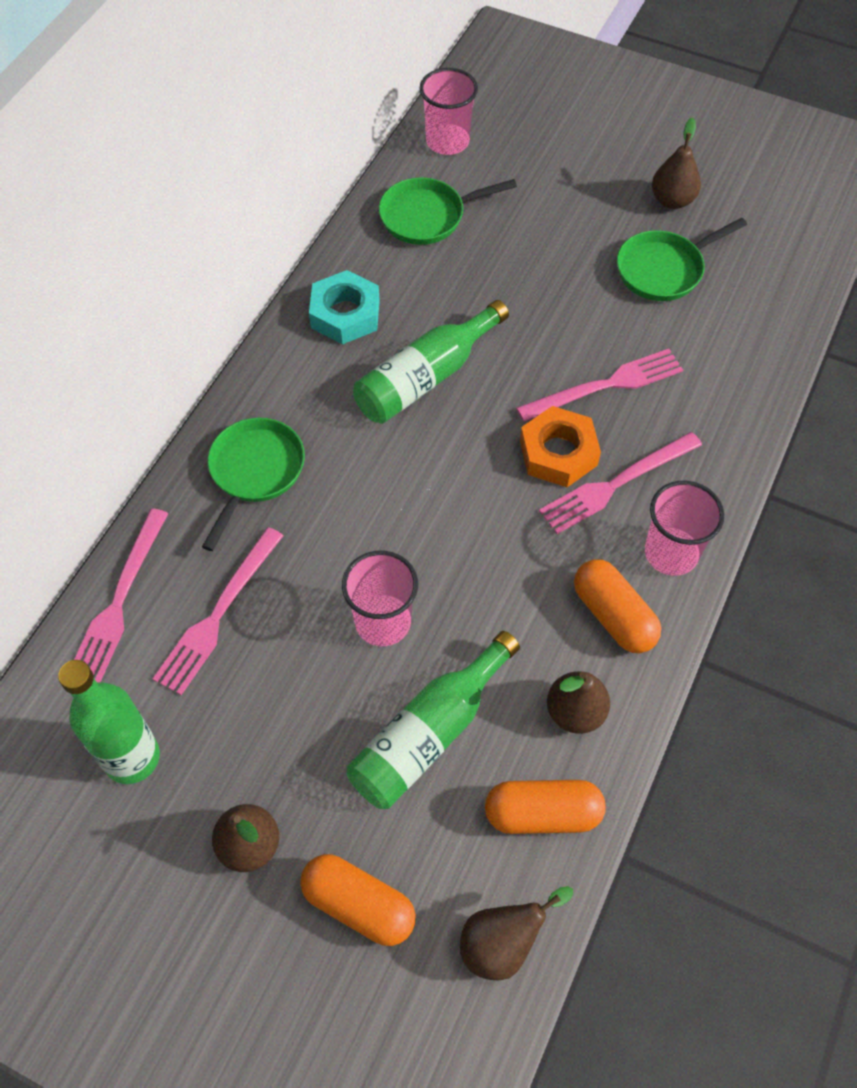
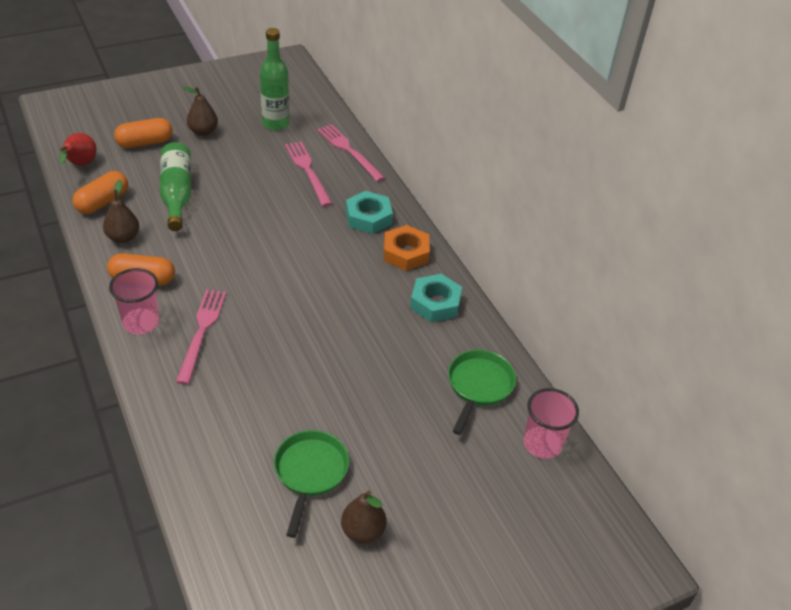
camera: 125 degrees right, 15 degrees down
green pan [202,418,305,551] -> turquoise nut [346,191,393,234]
pink cup [342,551,418,646] -> none
green bottle [353,300,509,424] -> none
brown pear [460,886,573,981] -> red pear [59,133,96,165]
pink fork [516,349,683,422] -> none
orange nut [520,406,601,487] -> orange nut moved to [384,225,430,271]

